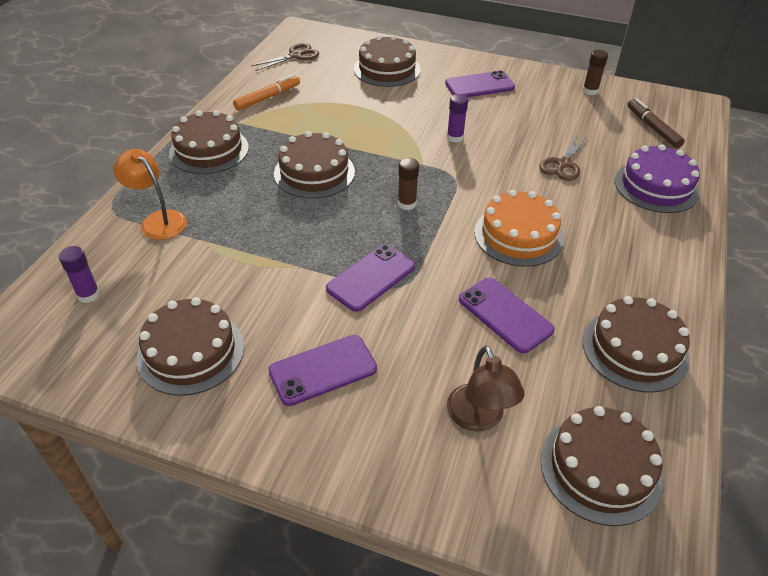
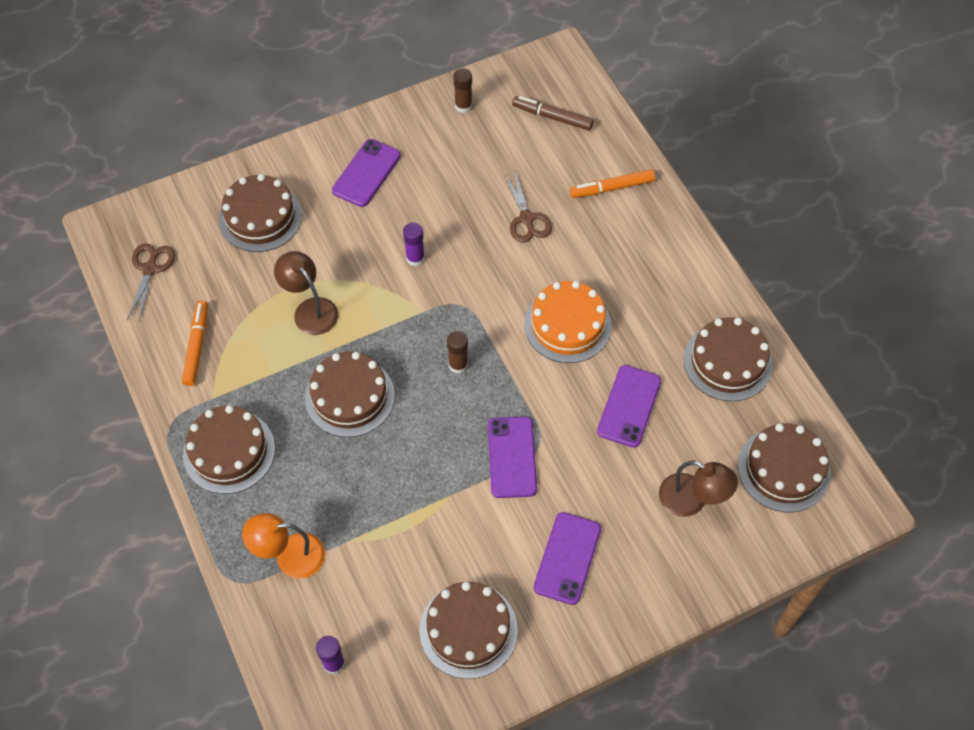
camera: 45 degrees left, 15 degrees up
purple phone [459,278,555,353] -> purple phone turned 75 degrees counterclockwise [597,365,661,448]
purple cake [615,144,700,213] -> orange marker [570,169,655,198]
none -> brown lamp [274,251,338,335]

